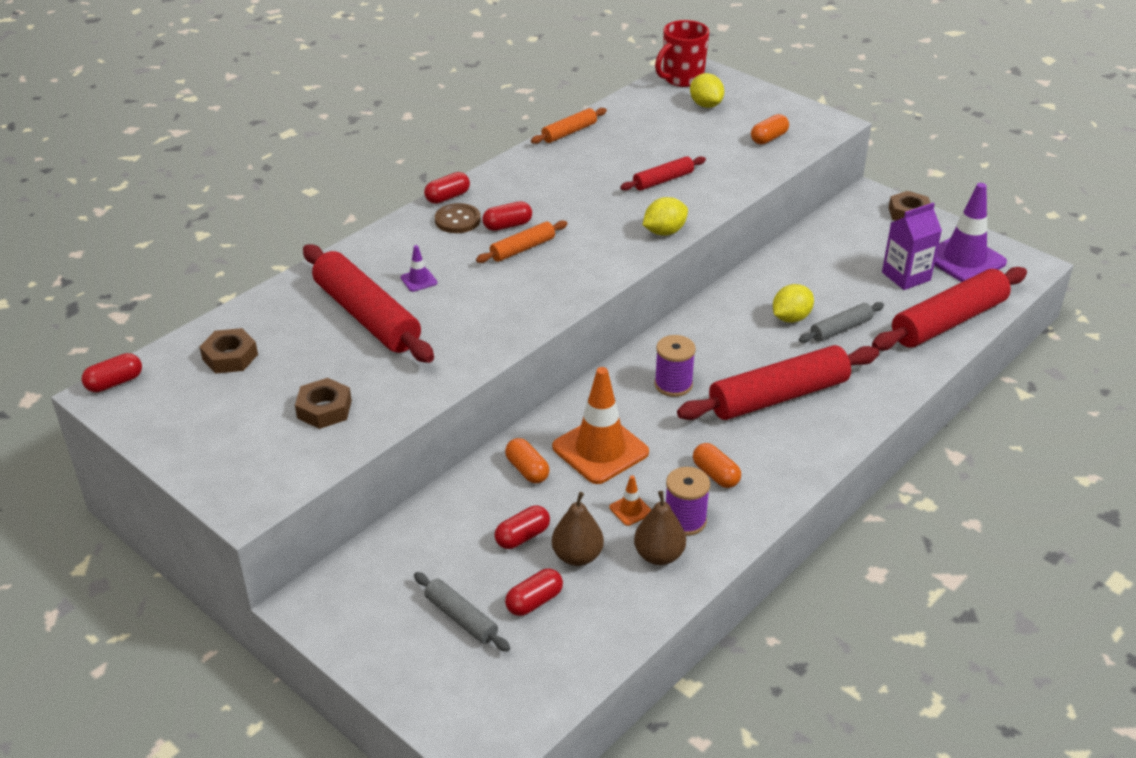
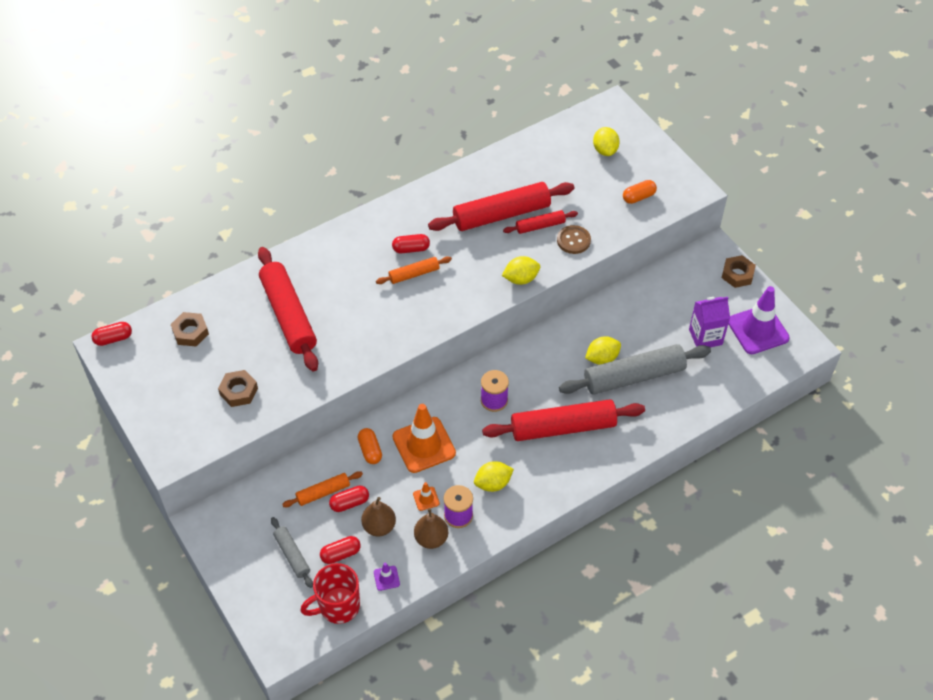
camera: 15 degrees right, 15 degrees up
purple traffic cone [401,245,437,292] -> purple traffic cone moved to [374,563,400,591]
red capsule [424,172,470,204] -> none
brown button [435,203,481,233] -> brown button moved to [557,225,591,254]
orange rolling pin [531,108,607,144] -> orange rolling pin moved to [282,471,363,507]
red mug [655,20,709,87] -> red mug moved to [300,563,360,624]
orange capsule [693,443,741,488] -> yellow lemon [474,461,514,492]
grey rolling pin [799,302,884,343] -> grey rolling pin [559,344,711,395], size x1.98
red rolling pin [872,267,1027,351] -> red rolling pin moved to [428,182,574,231]

